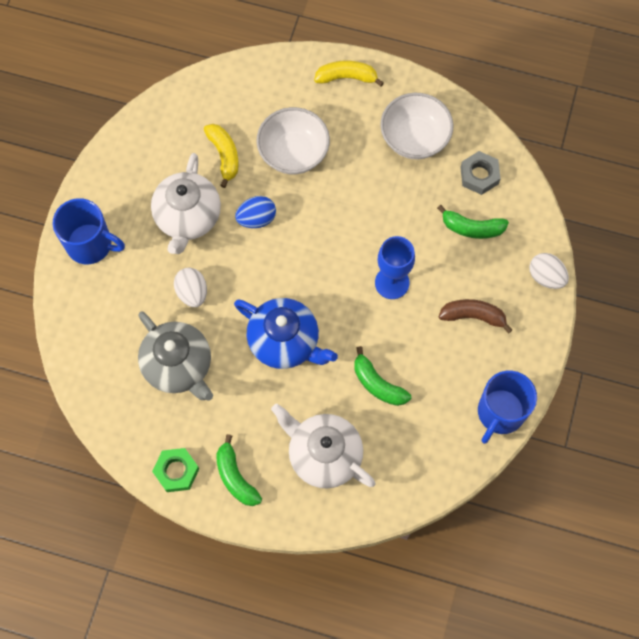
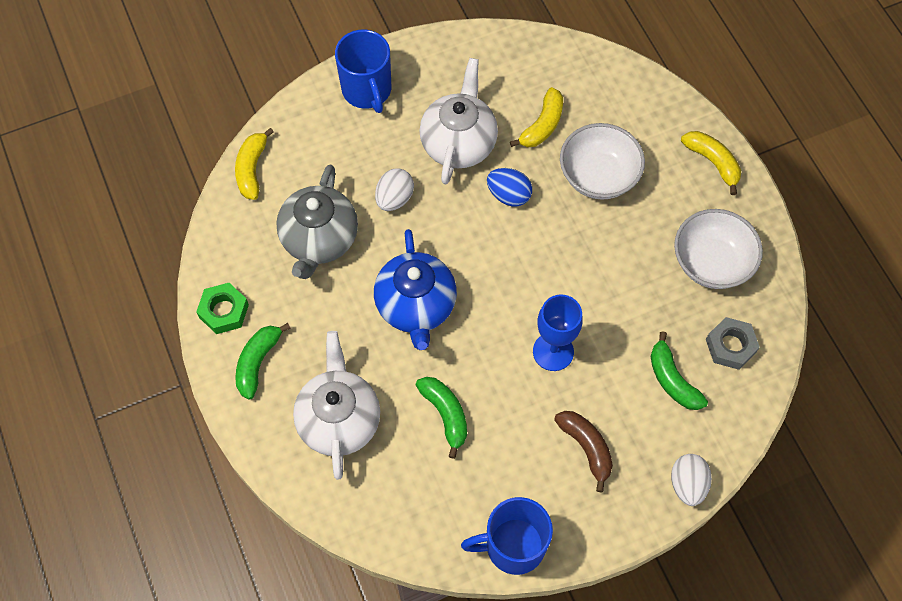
camera: 50 degrees right, 5 degrees down
white teapot [151,153,221,254] -> white teapot turned 135 degrees clockwise [419,58,498,184]
green banana [354,346,411,406] -> green banana turned 150 degrees clockwise [416,377,467,459]
none -> yellow banana [235,128,274,200]

